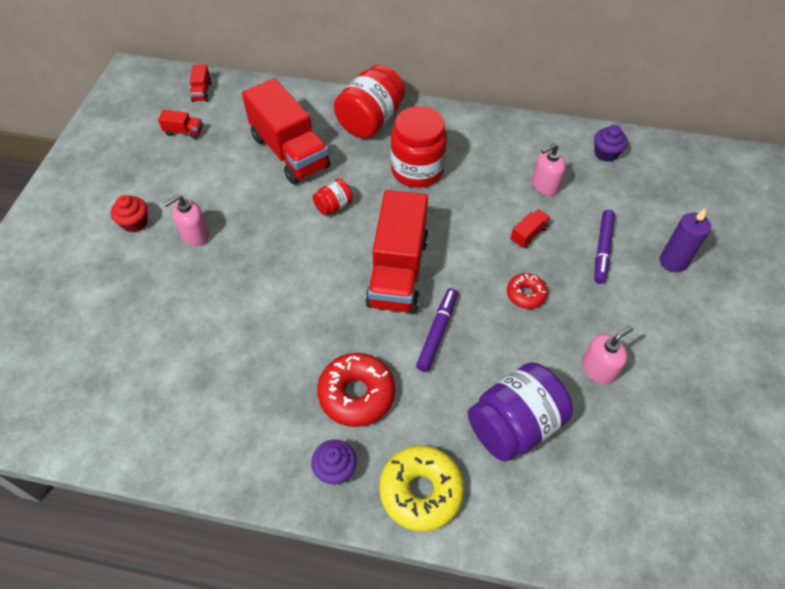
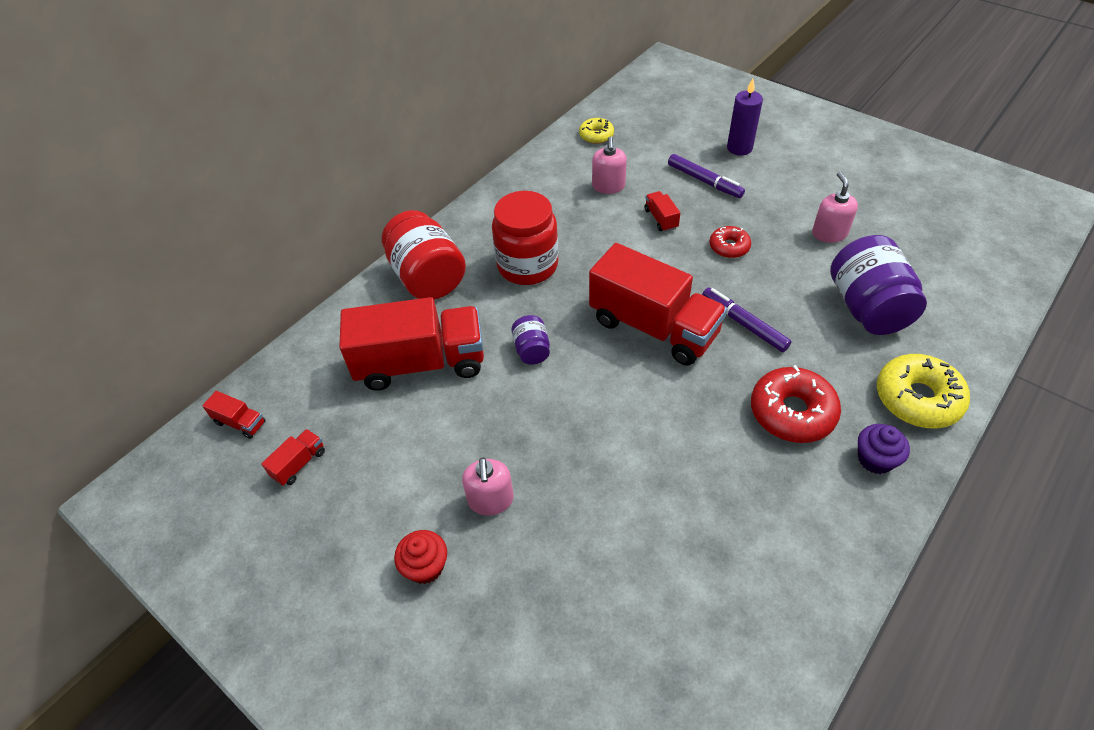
camera: 60 degrees left, 5 degrees down
red jar [313,178,353,216] -> purple jar [511,315,550,364]
purple cupcake [594,125,628,162] -> yellow donut [579,118,614,144]

